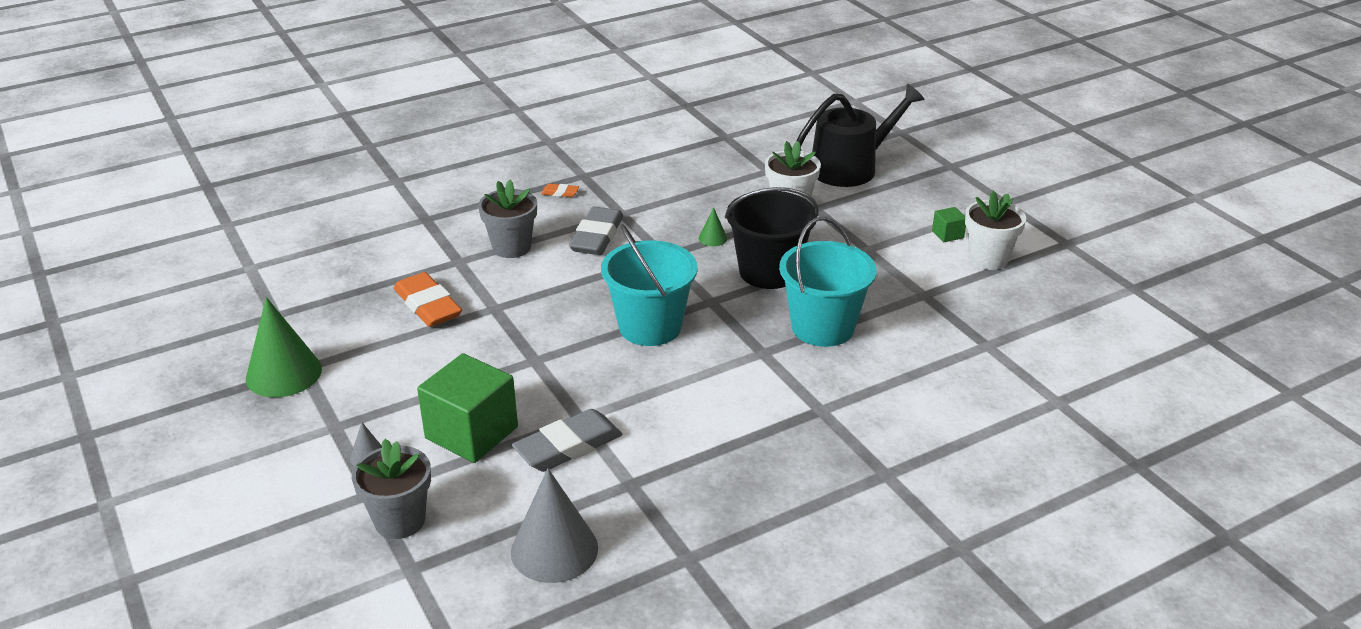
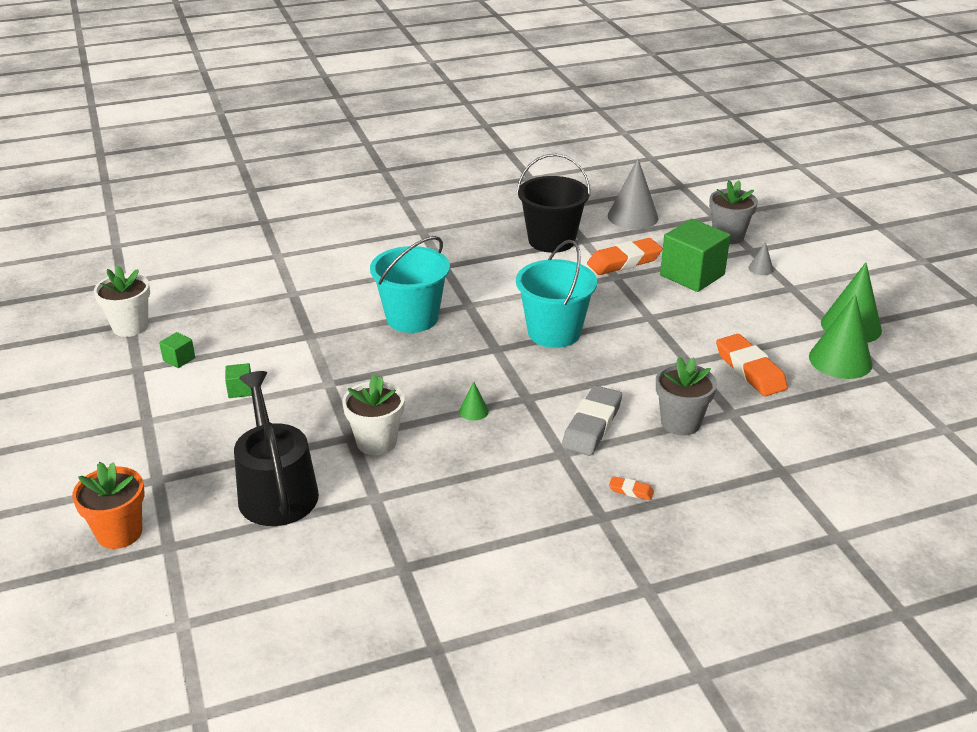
camera: 170 degrees left, 0 degrees up
grey eraser [512,409,623,472] -> orange eraser [587,238,663,275]
black bucket [725,187,819,289] -> black bucket moved to [517,154,591,253]
black watering can [796,84,925,187] -> black watering can turned 90 degrees clockwise [234,371,319,526]
white flower pot [965,191,1026,270] -> white flower pot moved to [94,265,150,337]
none -> orange flower pot [72,462,144,549]
none -> green cube [159,332,195,368]
none -> green cone [809,294,872,379]

